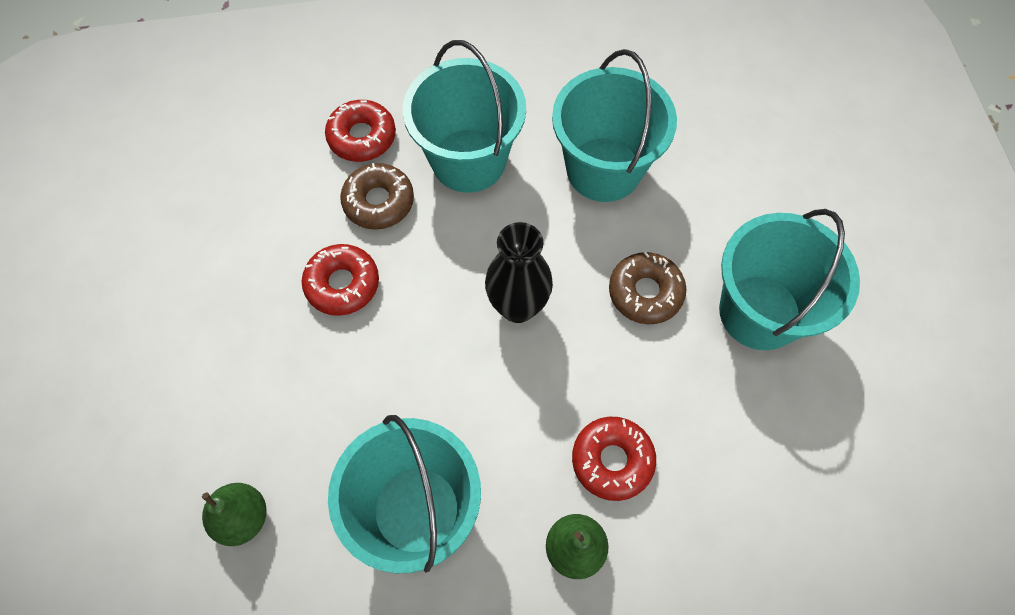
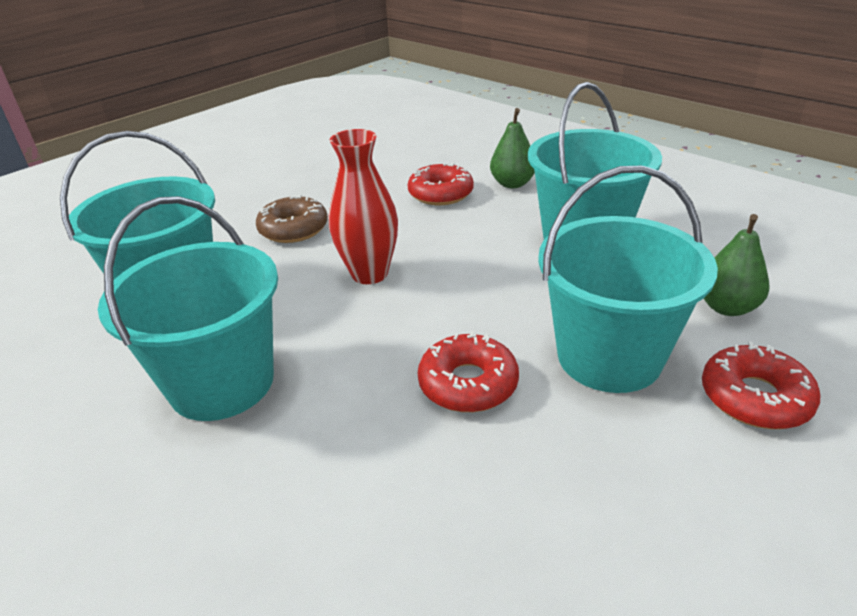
camera: 125 degrees left, 30 degrees down
red donut [325,100,396,162] -> red donut moved to [702,342,820,429]
brown donut [340,163,414,230] -> none
black vase [485,222,553,323] -> red vase [329,129,398,284]
turquoise bucket [719,209,860,350] -> turquoise bucket moved to [538,166,718,393]

